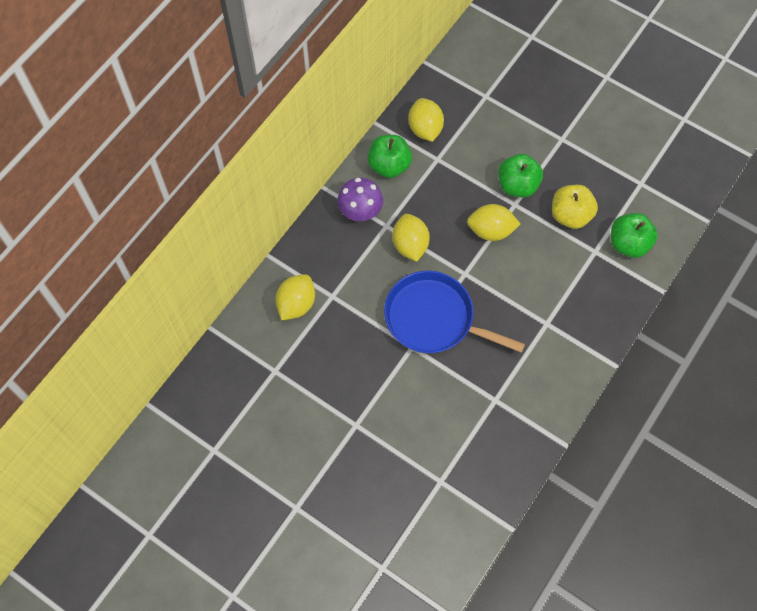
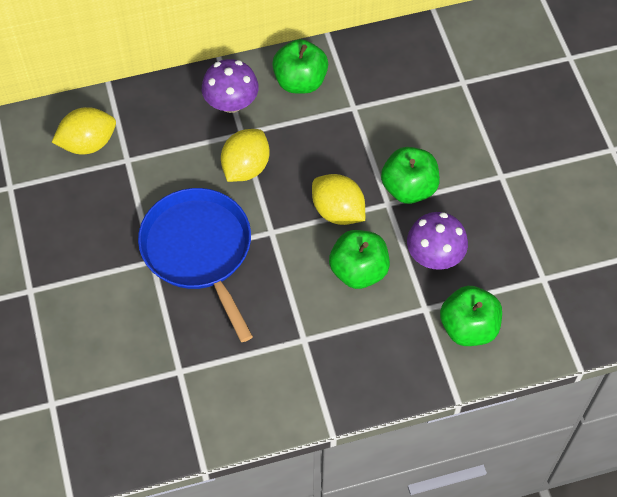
camera: 40 degrees right, 5 degrees down
yellow lemon [408,98,444,142] -> none
yellow apple [552,185,598,229] -> purple mushroom [407,212,468,270]
none -> green apple [329,230,390,289]

